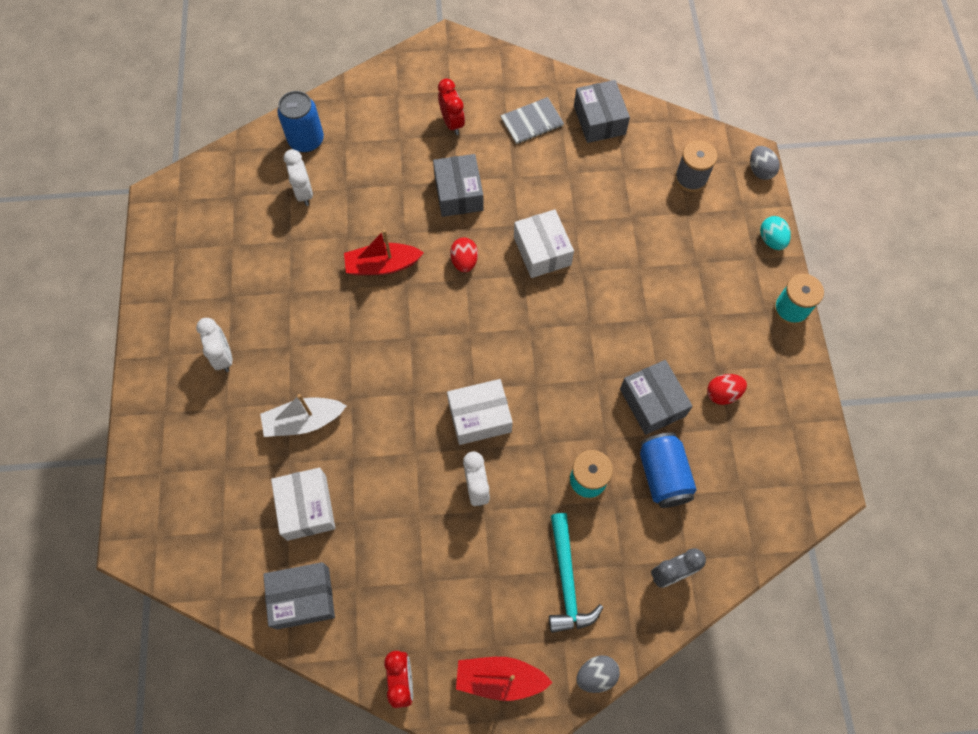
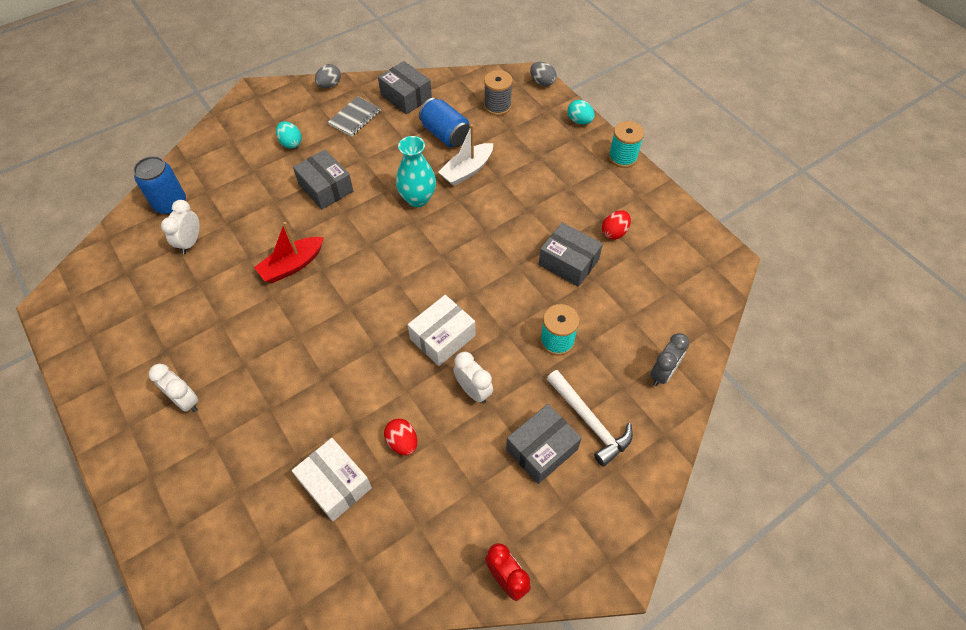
camera: 30 degrees left, 10 degrees down
white boat [260,394,347,437] -> white boat moved to [438,124,493,186]
grey box [263,562,335,630] -> grey box moved to [506,404,582,484]
white clock [283,149,313,206] -> white clock turned 120 degrees counterclockwise [161,200,200,254]
red clock [438,78,465,135] -> turquoise egg [276,121,302,149]
red egg [450,237,478,272] -> red egg moved to [384,419,417,456]
red boat [456,657,553,701] -> none
white box [514,209,574,278] -> turquoise vase [396,136,436,207]
turquoise hammer [549,513,603,633] -> white hammer [547,370,633,467]
grey egg [576,655,620,693] -> grey egg moved to [315,64,341,88]
blue can [640,433,697,508] -> blue can moved to [419,98,471,147]

